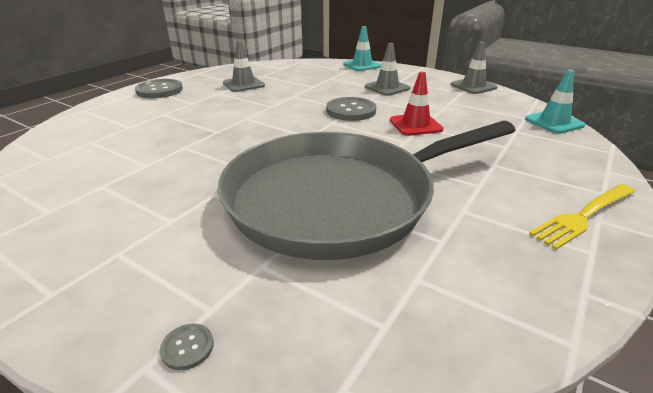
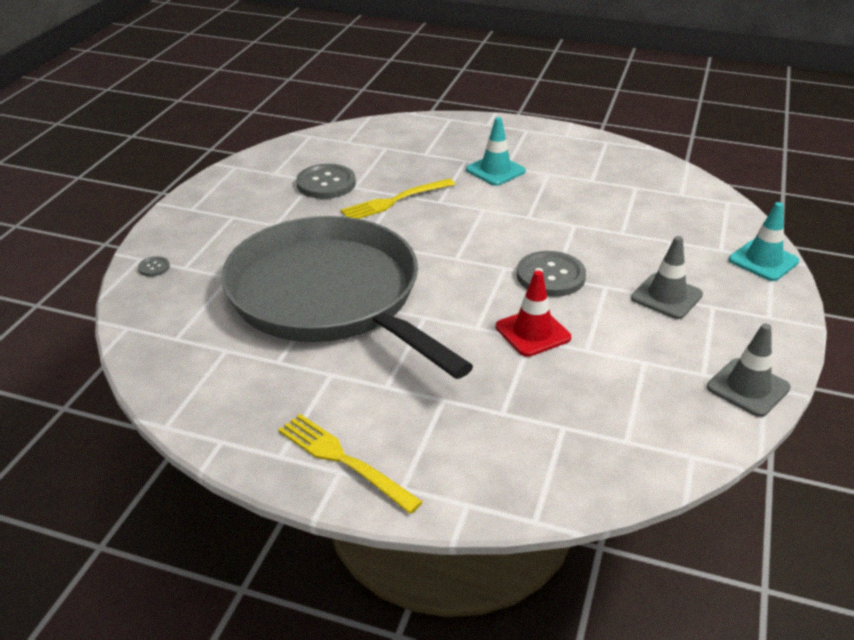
camera: 75 degrees right, 5 degrees up
grey button [135,79,183,98] -> grey button moved to [296,164,356,199]
grey traffic cone [223,40,265,92] -> none
turquoise traffic cone [525,70,585,134] -> turquoise traffic cone moved to [466,117,526,186]
none -> yellow fork [341,179,455,219]

